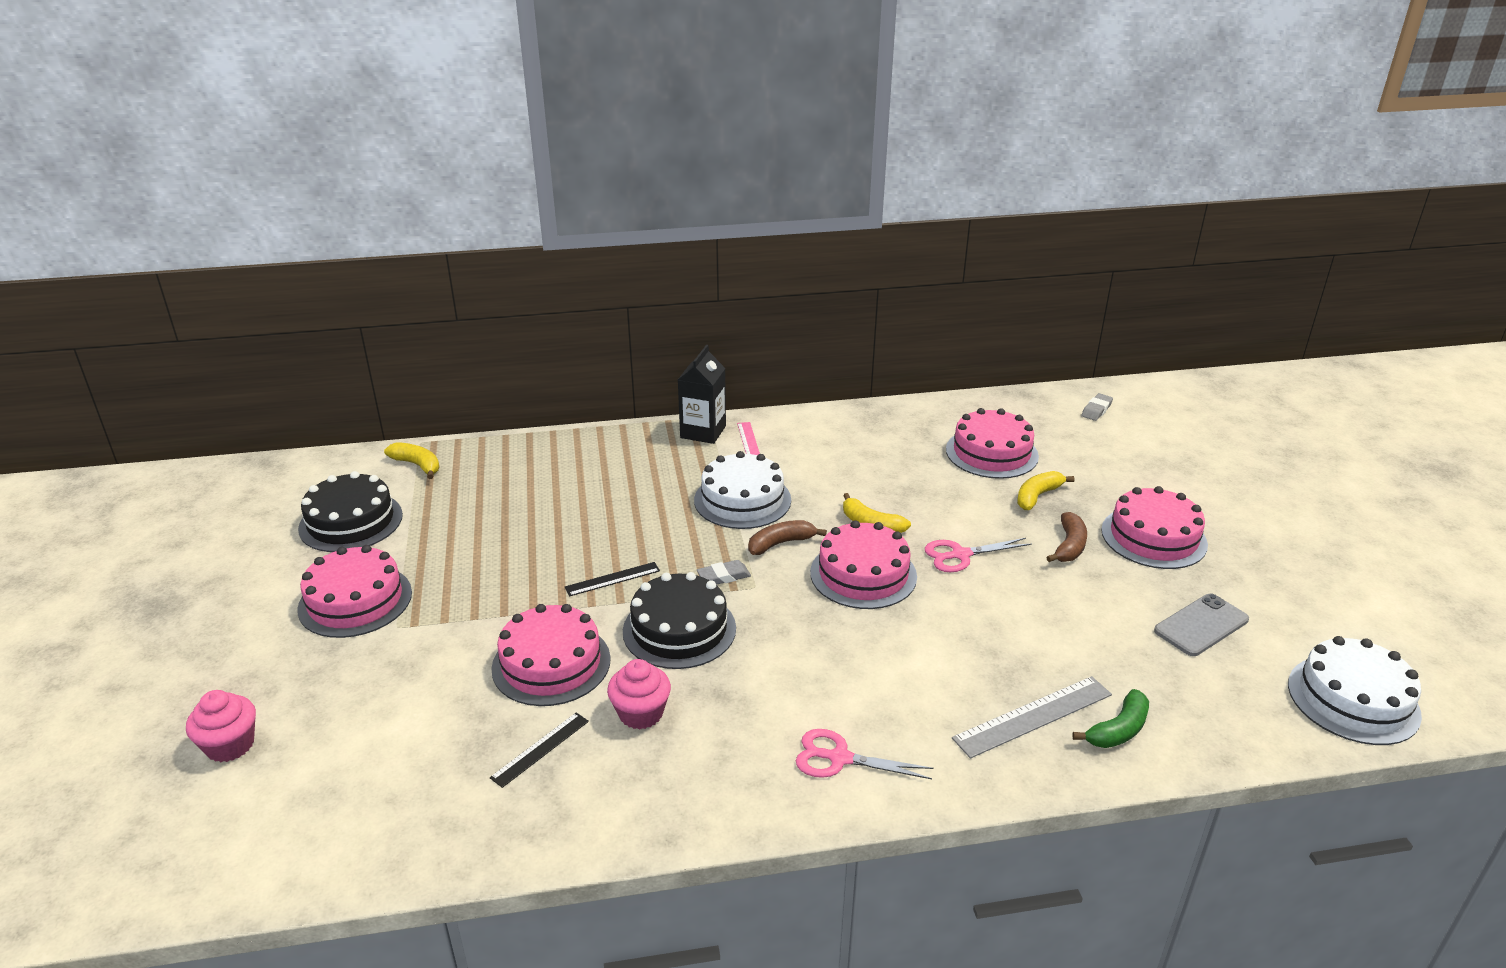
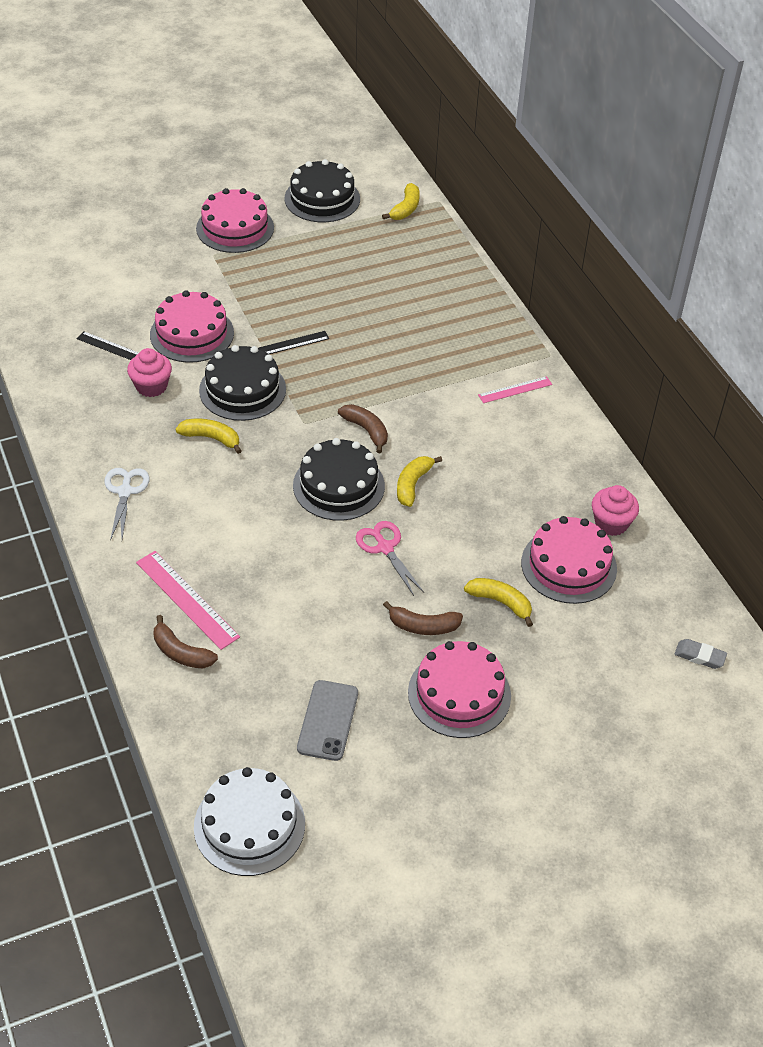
camera: 75 degrees right, 15 degrees up
pink cupcake [186,690,256,762] -> pink cupcake moved to [592,485,639,536]
black ruler [565,562,660,597] -> black ruler turned 75 degrees counterclockwise [258,331,329,354]
black carton [678,345,726,444] -> none
white cake [694,451,791,529] -> none
grey eraser [697,560,751,585] -> none
pink scissors [796,729,934,779] -> white scissors [105,468,150,541]
pink cake [810,520,917,609] -> black cake [293,438,385,521]
grey ruler [952,676,1112,758] -> pink ruler [136,551,240,650]
green banana [1072,689,1149,748] -> brown banana [153,615,218,668]
grey phone [1154,594,1249,656] -> grey phone turned 60 degrees clockwise [297,680,358,761]
none -> yellow banana [175,419,242,454]

